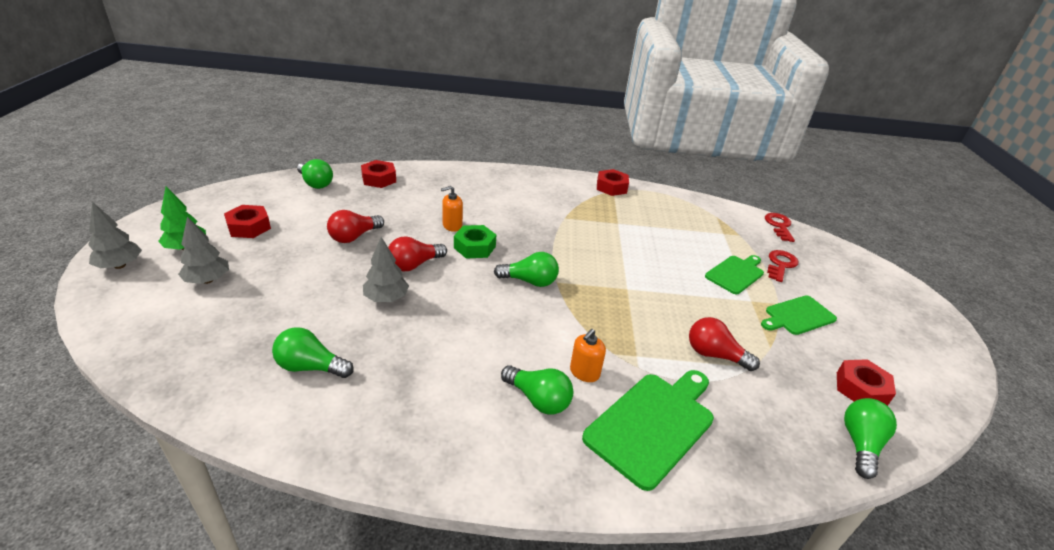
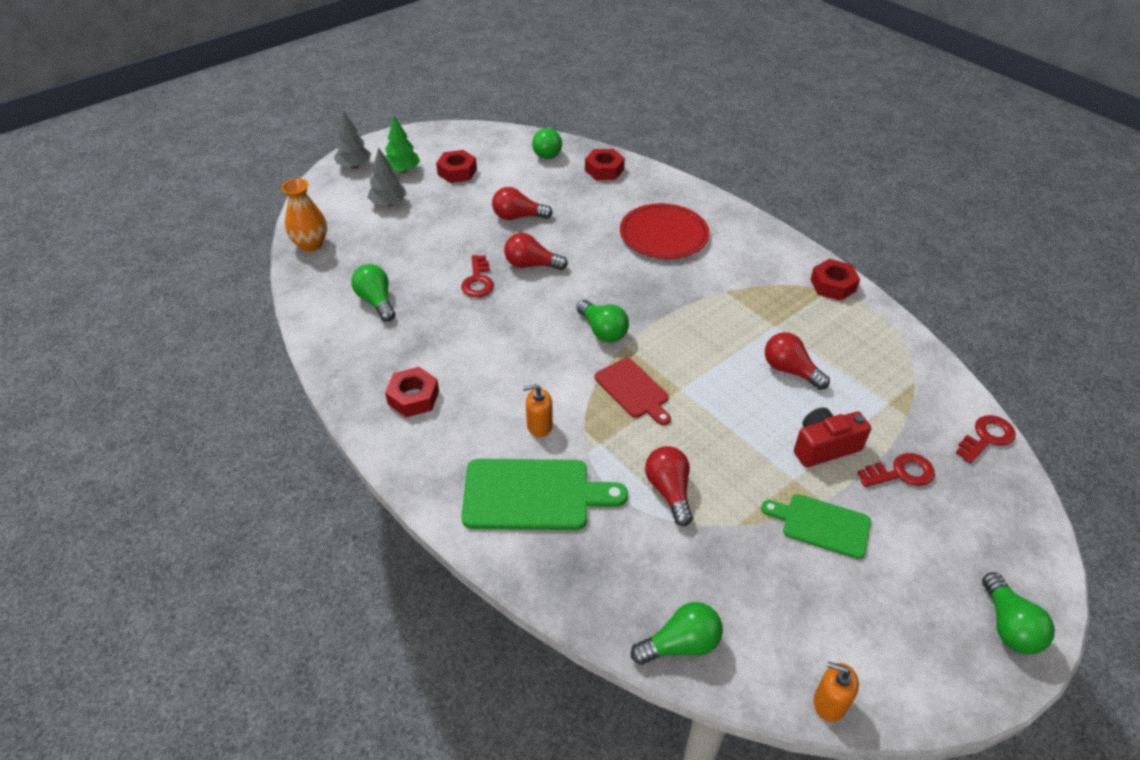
camera: 50 degrees right, 10 degrees up
grey tree [363,237,409,302] -> red key [461,255,494,297]
orange soap dispenser [441,186,463,232] -> orange soap dispenser moved to [814,661,859,722]
green nut [454,225,496,259] -> none
green light bulb [501,365,573,415] -> green light bulb moved to [982,572,1055,654]
green cutting board [705,255,764,294] -> red camera [794,407,871,467]
red nut [837,359,896,406] -> red nut moved to [385,367,439,417]
none -> orange vase [282,178,327,252]
none -> red cutting board [595,358,671,425]
none -> red plate [620,203,710,259]
none -> red light bulb [765,332,830,390]

